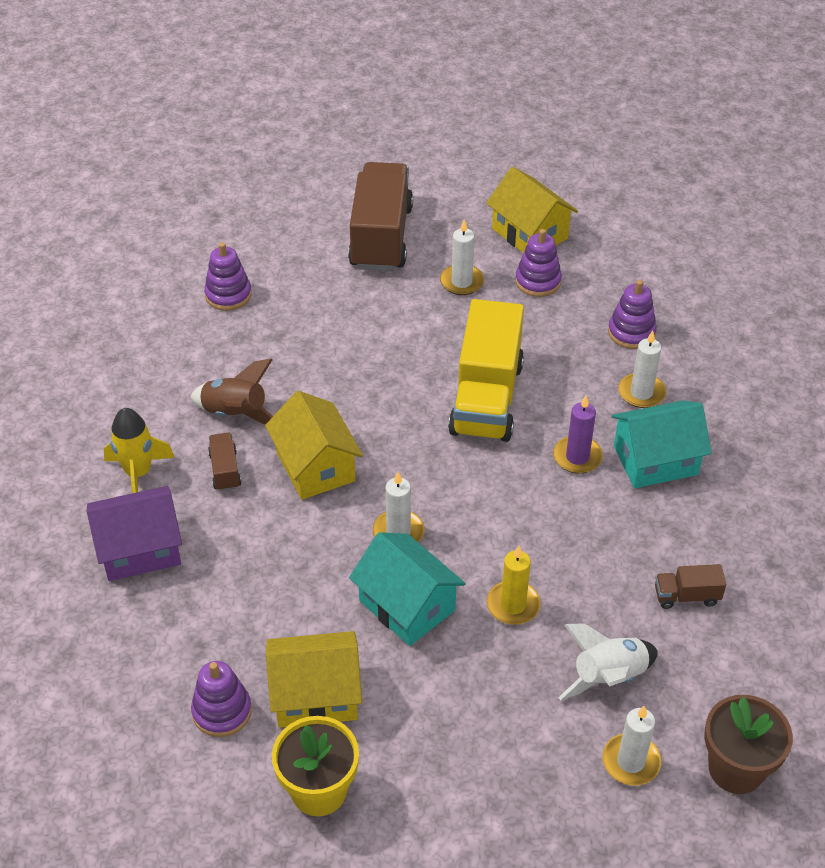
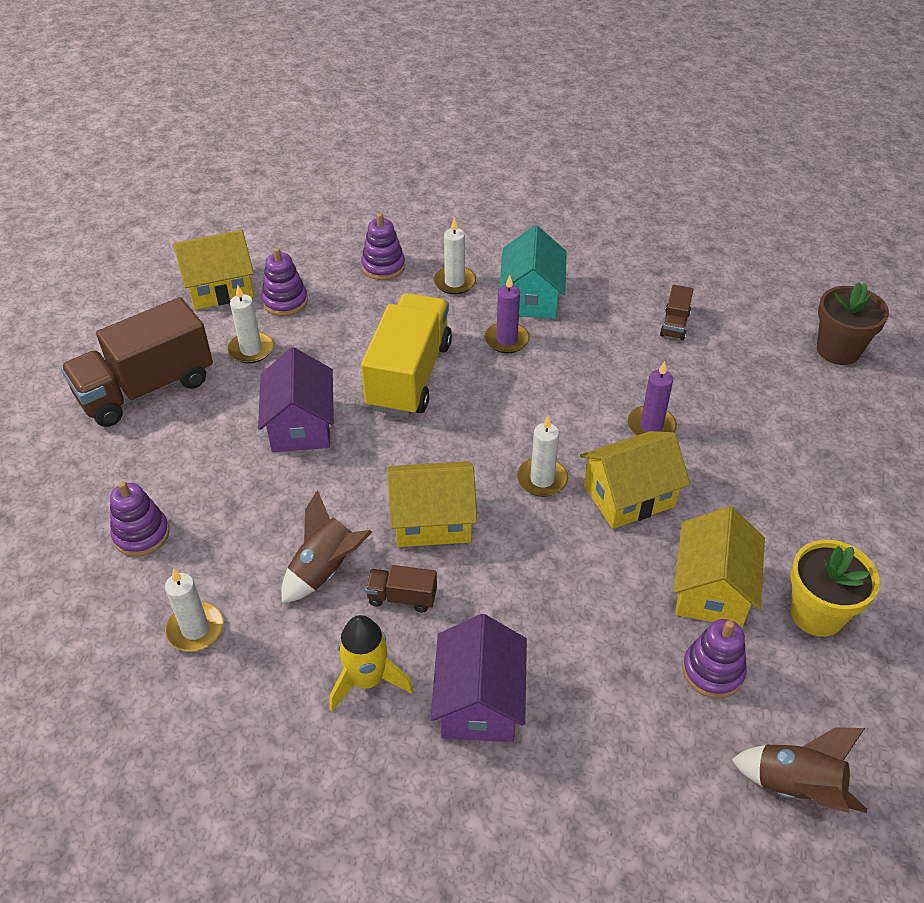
camera: 70 degrees left, 0 degrees up
brown truck [348,162,413,271] -> brown truck turned 60 degrees counterclockwise [61,297,213,427]
turquoise house [349,532,466,646] -> yellow house [580,431,690,529]
yellow truck [448,299,524,442] -> yellow truck turned 105 degrees counterclockwise [361,293,452,417]
yellow candle [487,546,541,625] -> purple candle [628,361,677,436]
white rocket [558,623,658,701] -> none
white candle [602,706,661,786] -> white candle moved to [165,569,223,651]
none -> purple house [258,347,334,452]
none -> brown rocket [731,727,867,813]

